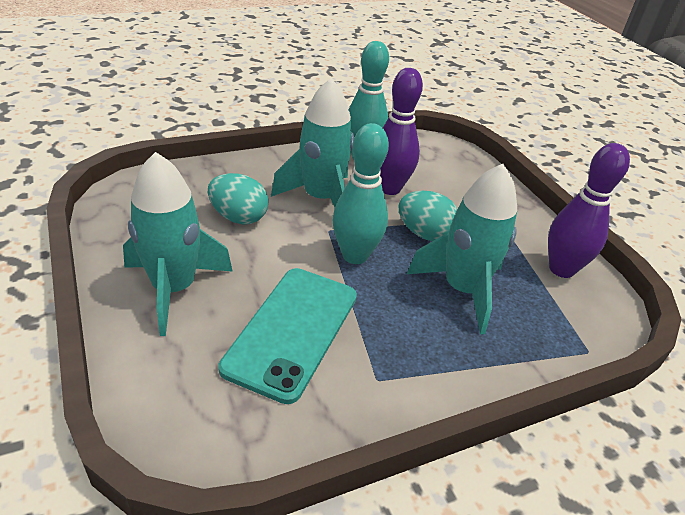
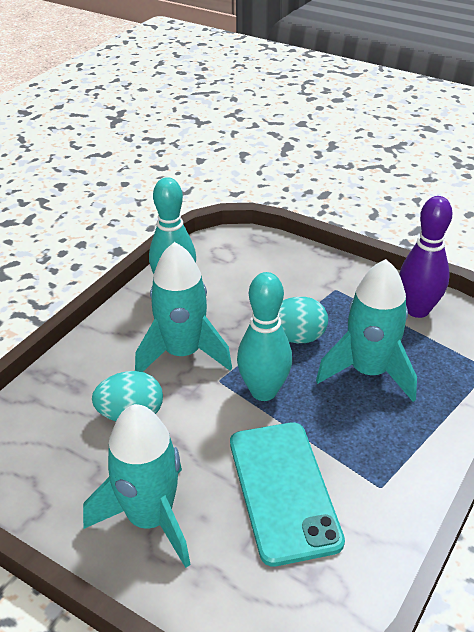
camera: 30 degrees left, 0 degrees up
purple bowling pin [380,68,423,195] -> none

